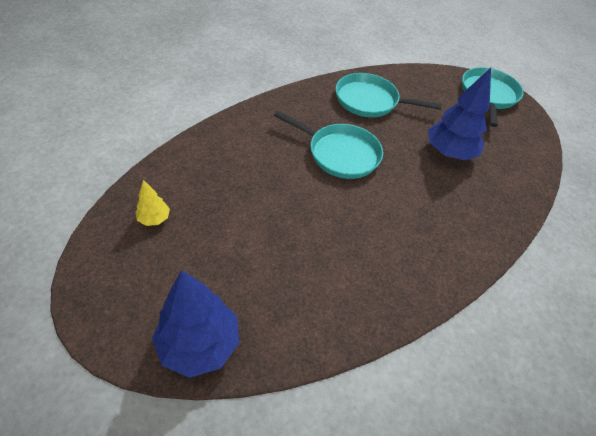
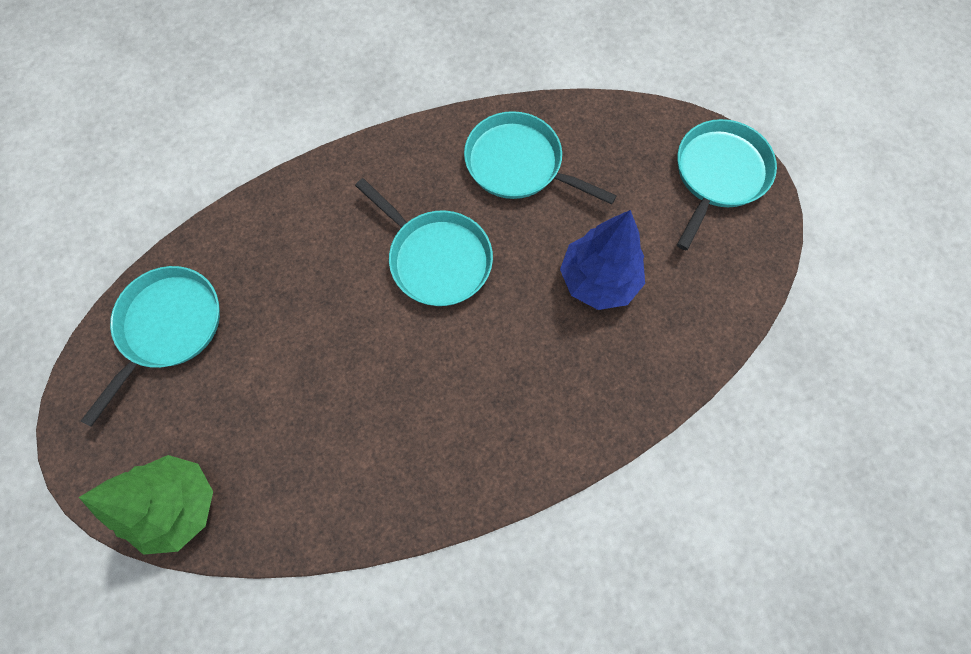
camera: 20 degrees right, 20 degrees up
yellow tree [135,180,170,226] -> turquoise pan [81,266,220,427]
blue tree [152,270,239,378] -> green tree [79,455,213,555]

